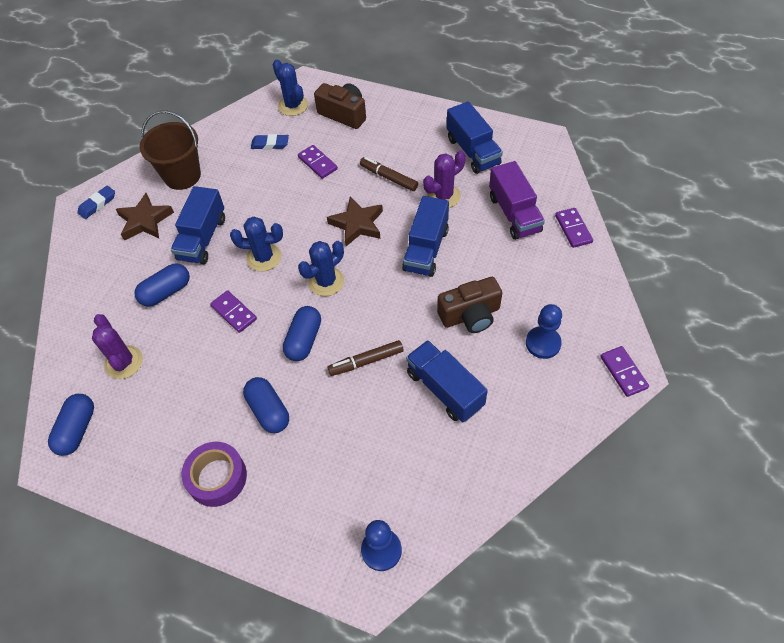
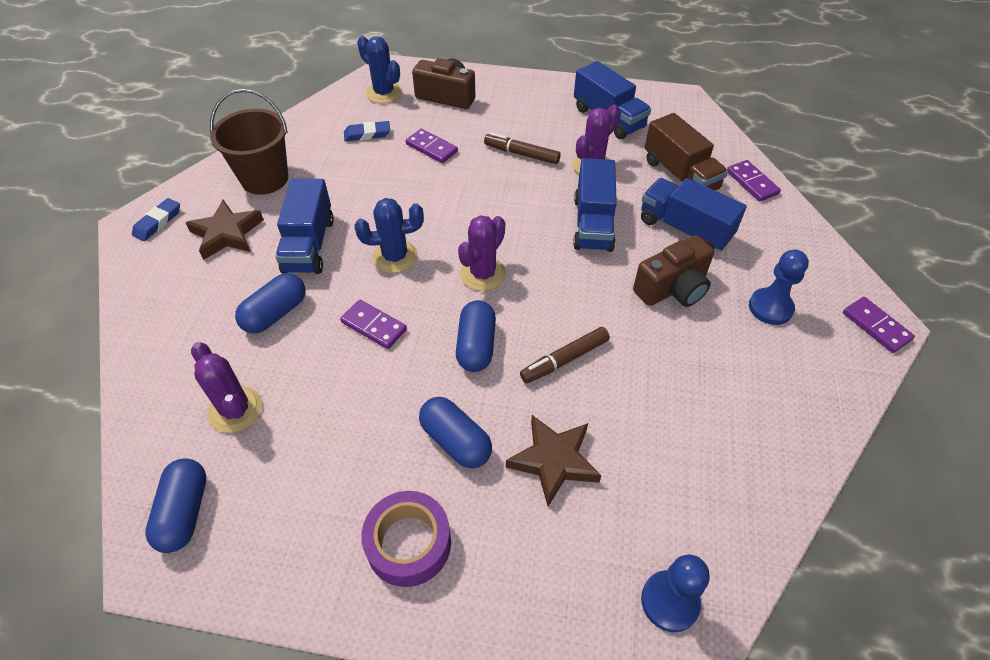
camera: 15 degrees left, 5 degrees down
blue cactus [298,241,344,296] -> purple cactus [458,215,506,291]
brown star [327,196,383,246] -> brown star moved to [506,415,602,506]
blue truck [406,340,488,423] -> blue truck moved to [641,178,747,251]
purple truck [489,161,545,240] -> brown truck [645,113,728,190]

